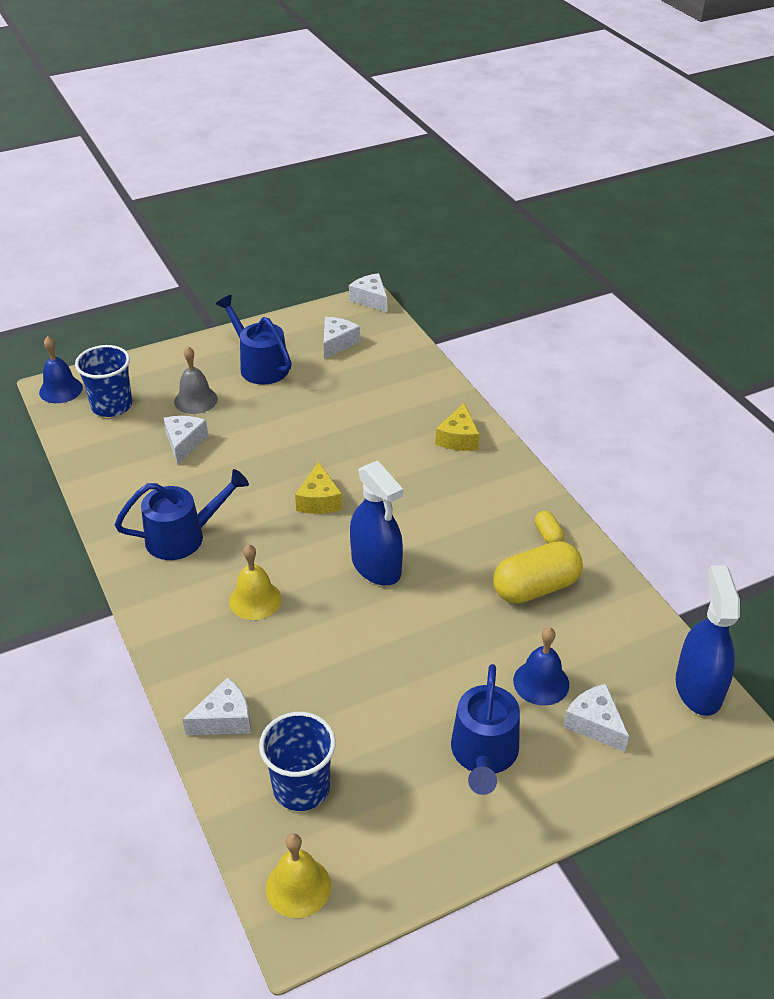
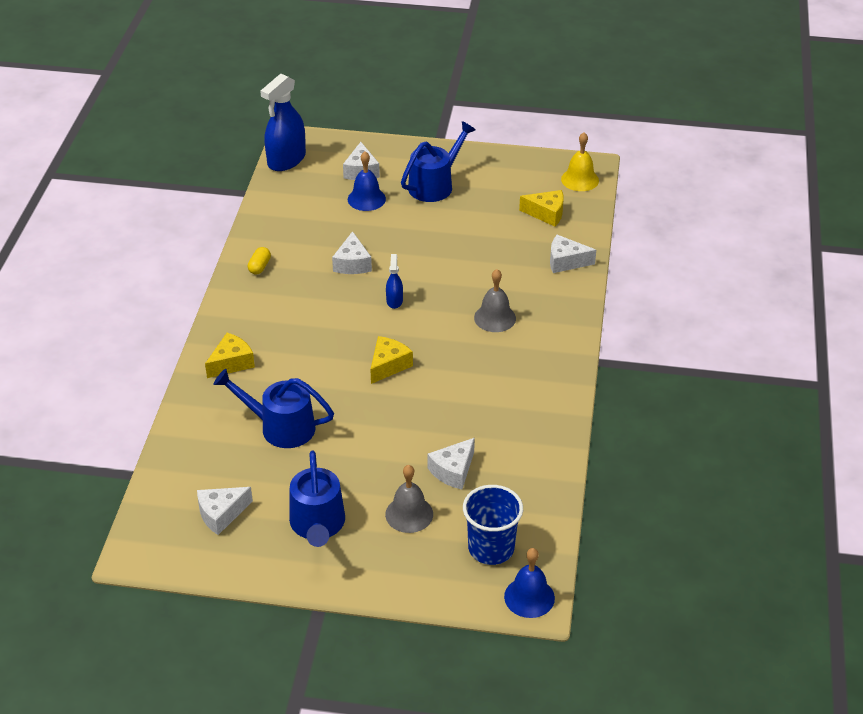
camera: 145 degrees left, 0 degrees up
blue watering can [115,469,249,560] -> blue watering can moved to [213,369,334,448]
yellow bell [229,544,282,620] -> grey bell [474,269,516,332]
blue cup [259,712,336,811] -> yellow cheese [519,190,564,227]
white cheese [349,273,387,312] -> white cheese moved to [332,231,372,274]
blue spray bottle [350,461,403,586] -> blue spray bottle [386,254,403,309], size x0.48
yellow capsule [493,541,583,603] -> none

